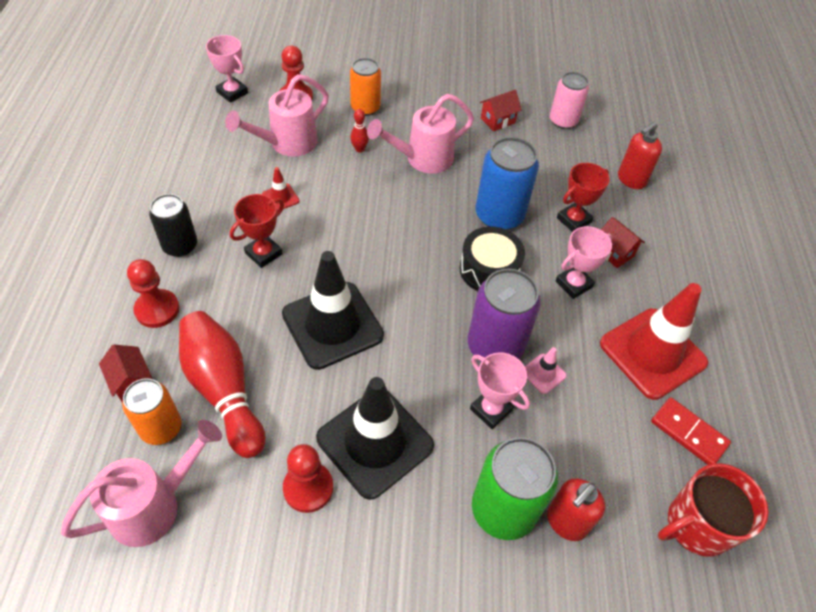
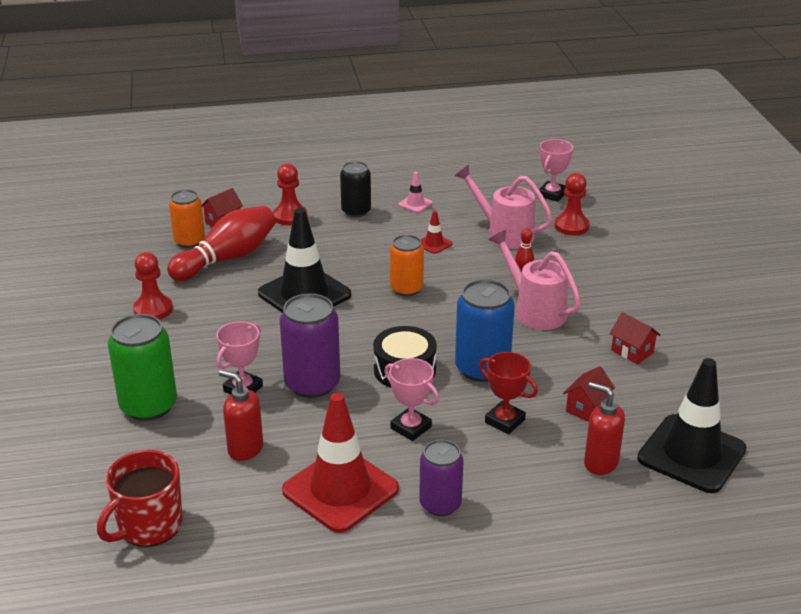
camera: 80 degrees right, 20 degrees down
pink watering can [61,420,222,547] -> none
red trophy [230,194,284,268] -> none
black traffic cone [316,377,434,500] -> black traffic cone moved to [637,358,747,493]
orange can [350,58,381,116] -> orange can moved to [390,235,424,296]
pink traffic cone [525,347,567,394] -> pink traffic cone moved to [399,172,433,213]
red soap dispenser [547,478,605,541] -> red soap dispenser moved to [219,370,263,461]
pink can [550,72,589,129] -> none
red house [601,217,645,268] -> red house moved to [563,366,615,422]
red domino [651,397,731,465] -> none
red mug [658,464,768,557] -> red mug turned 105 degrees counterclockwise [97,450,183,547]
none -> purple can [419,440,464,516]

